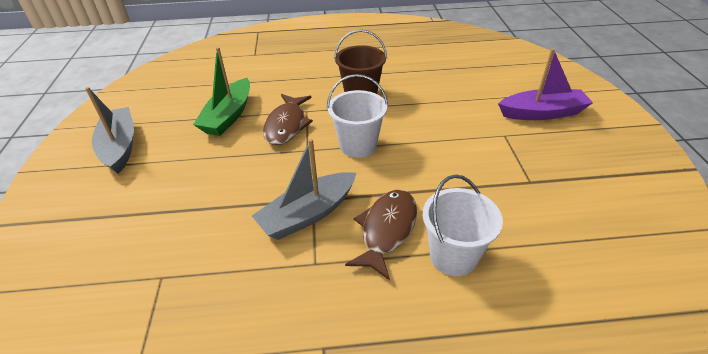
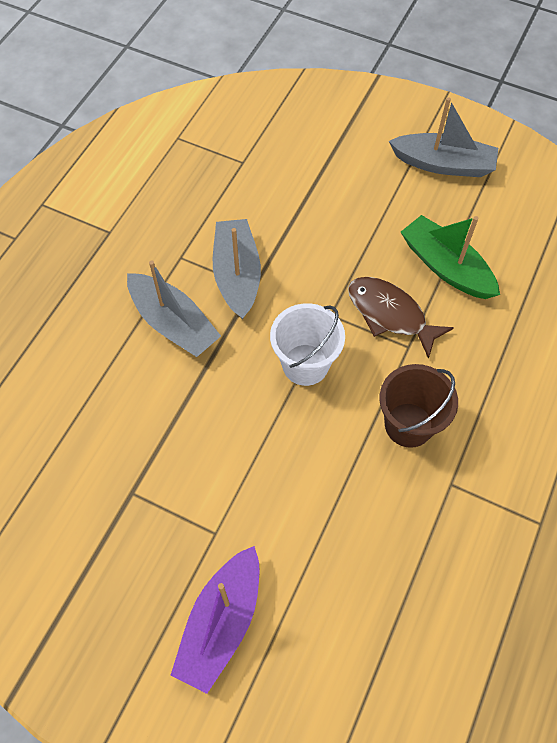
camera: 120 degrees right, 20 degrees up
brown fish [345,190,417,280] -> grey boat [127,260,221,357]
white bucket [423,175,503,276] -> none

